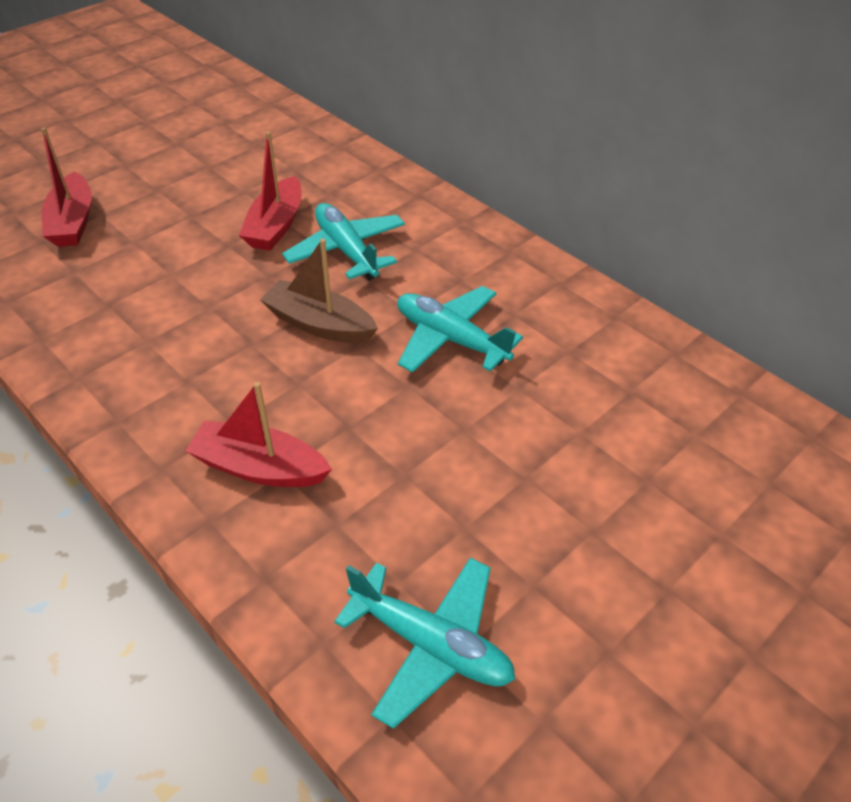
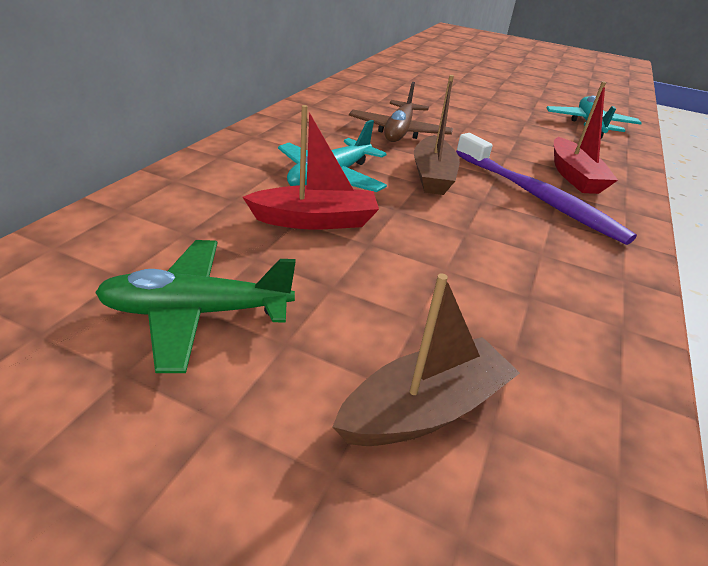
camera: 115 degrees left, 10 degrees down
red boat [41,127,92,247] -> brown boat [332,273,520,446]
turquoise plane [397,286,523,373] -> brown plane [349,82,453,142]
none -> green plane [95,240,296,373]
none -> purple toothbrush [456,133,637,245]

